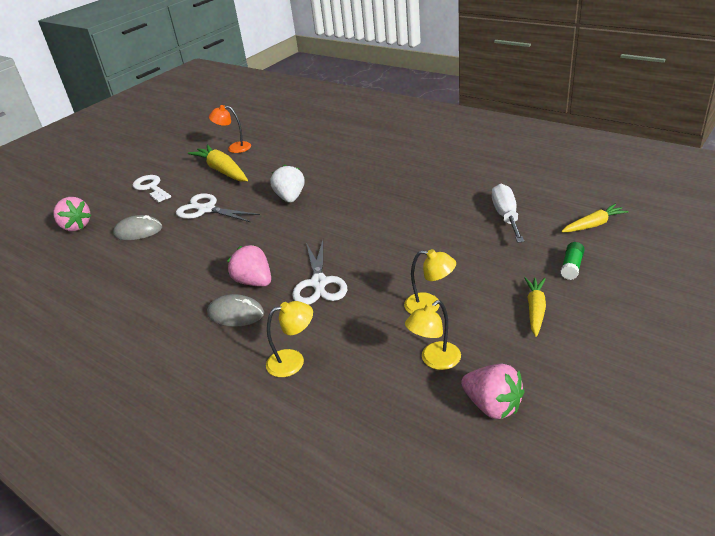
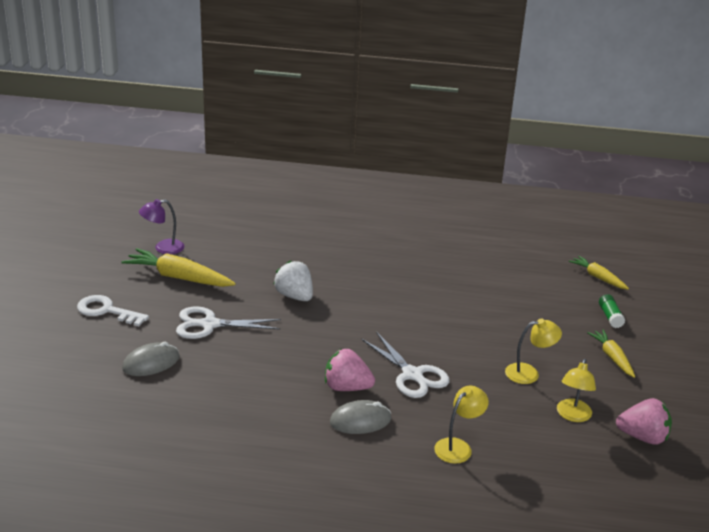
camera: 35 degrees left, 5 degrees down
pink strawberry [53,197,91,231] -> none
orange lamp [209,105,251,153] -> purple lamp [139,199,184,254]
white screwdriver [492,184,524,243] -> none
yellow carrot [561,204,629,232] -> yellow carrot turned 75 degrees counterclockwise [569,256,629,290]

